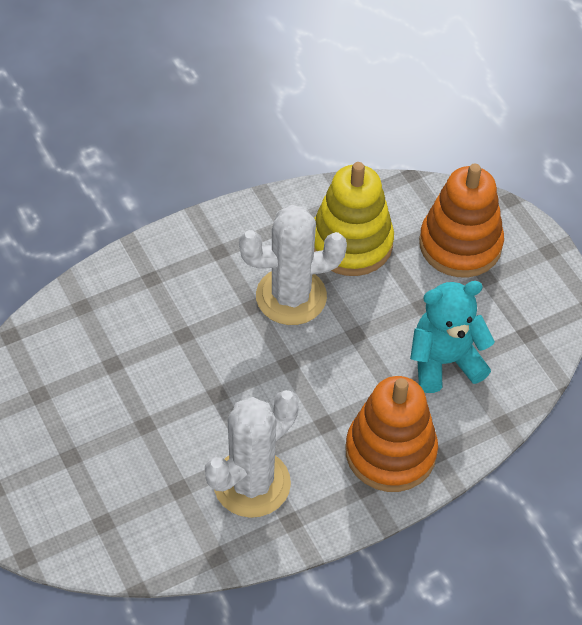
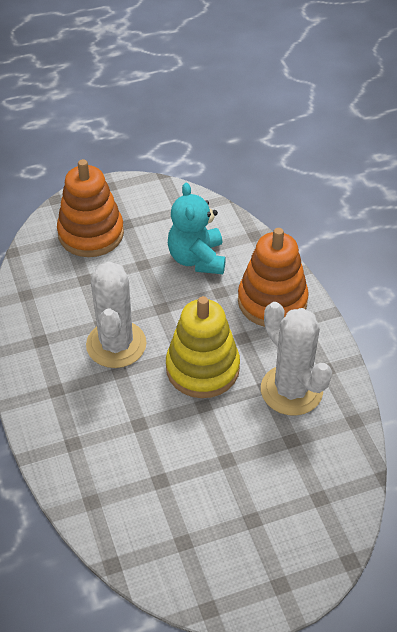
camera: 80 degrees left, 5 degrees down
yellow stacking toy [314,162,394,276] -> yellow stacking toy moved to [166,296,240,398]

